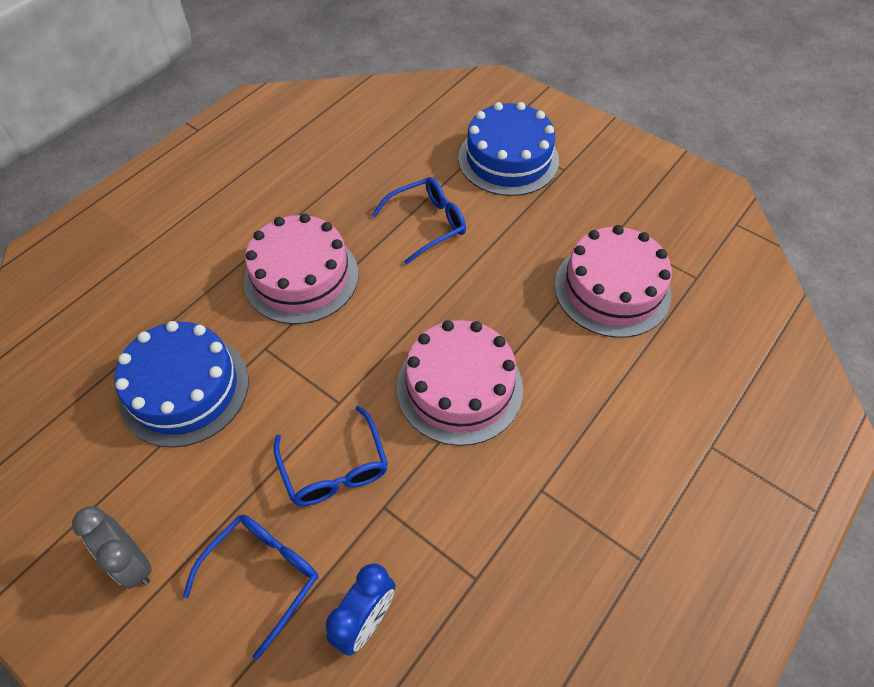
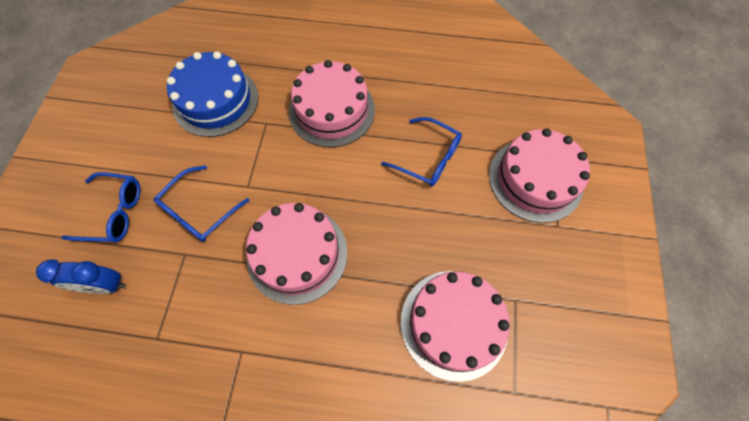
camera: 60 degrees right, 10 degrees up
grey clock [72,506,152,589] -> none
blue cake [458,102,559,196] -> pink cake [489,128,590,223]

